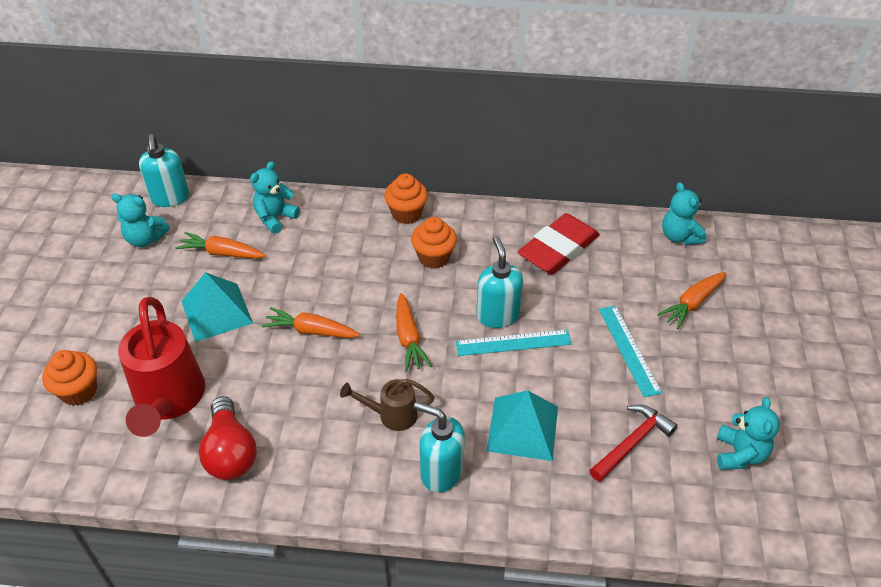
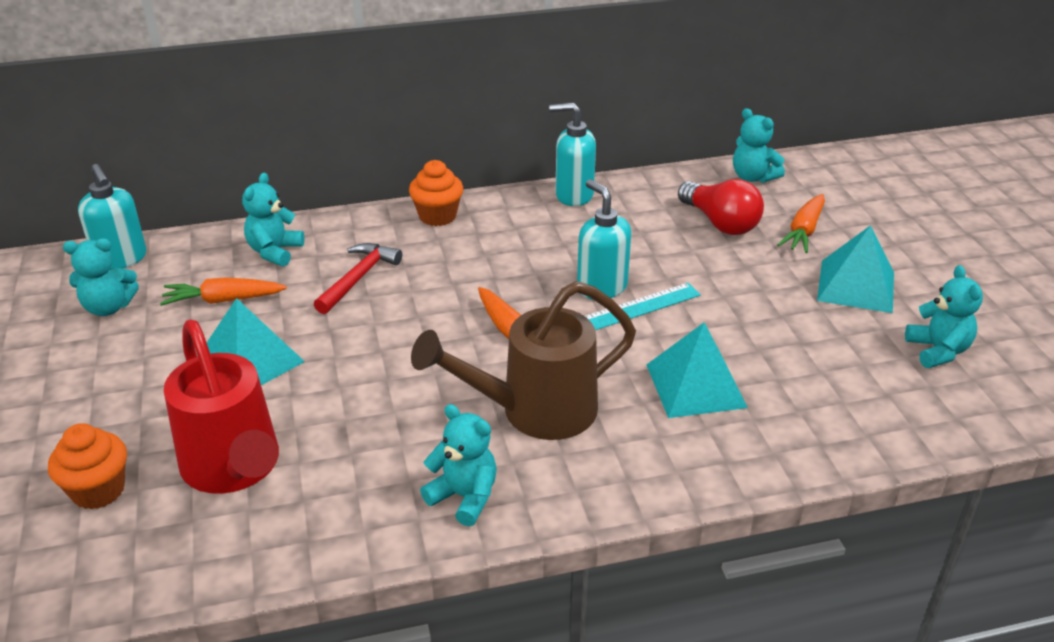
camera: 20 degrees left, 10 degrees down
red light bulb [199,396,257,480] -> red light bulb moved to [678,179,764,235]
orange carrot [262,307,360,338] -> none
brown watering can [340,379,434,431] -> brown watering can [411,281,636,440], size x1.93
orange cupcake [411,217,457,269] -> none
turquoise soap dispenser [414,402,465,492] -> turquoise soap dispenser moved to [549,103,596,206]
red eraser [518,213,600,274] -> none
red hammer [590,405,677,482] -> red hammer moved to [314,243,402,314]
turquoise ruler [599,305,662,398] -> none
none -> turquoise teddy bear [420,404,497,526]
none -> turquoise pyramid [817,225,894,313]

